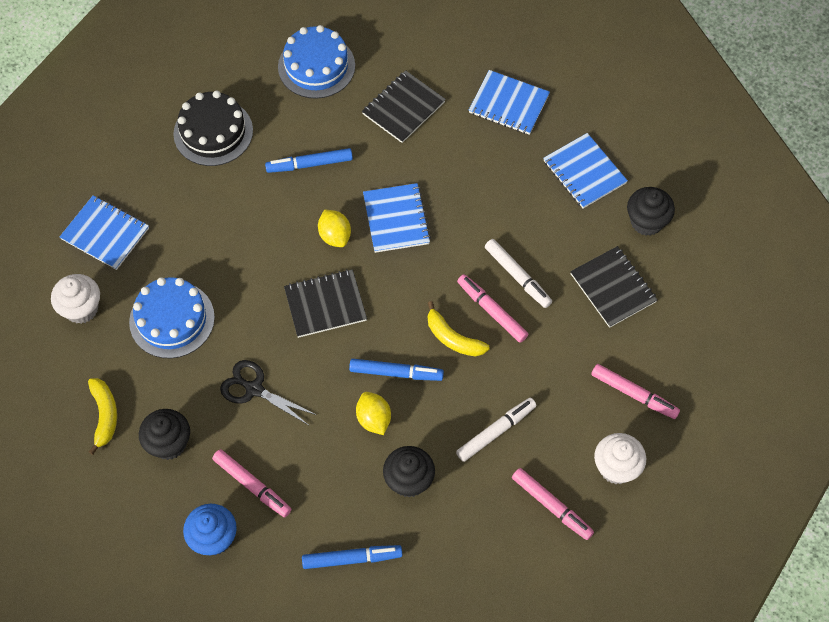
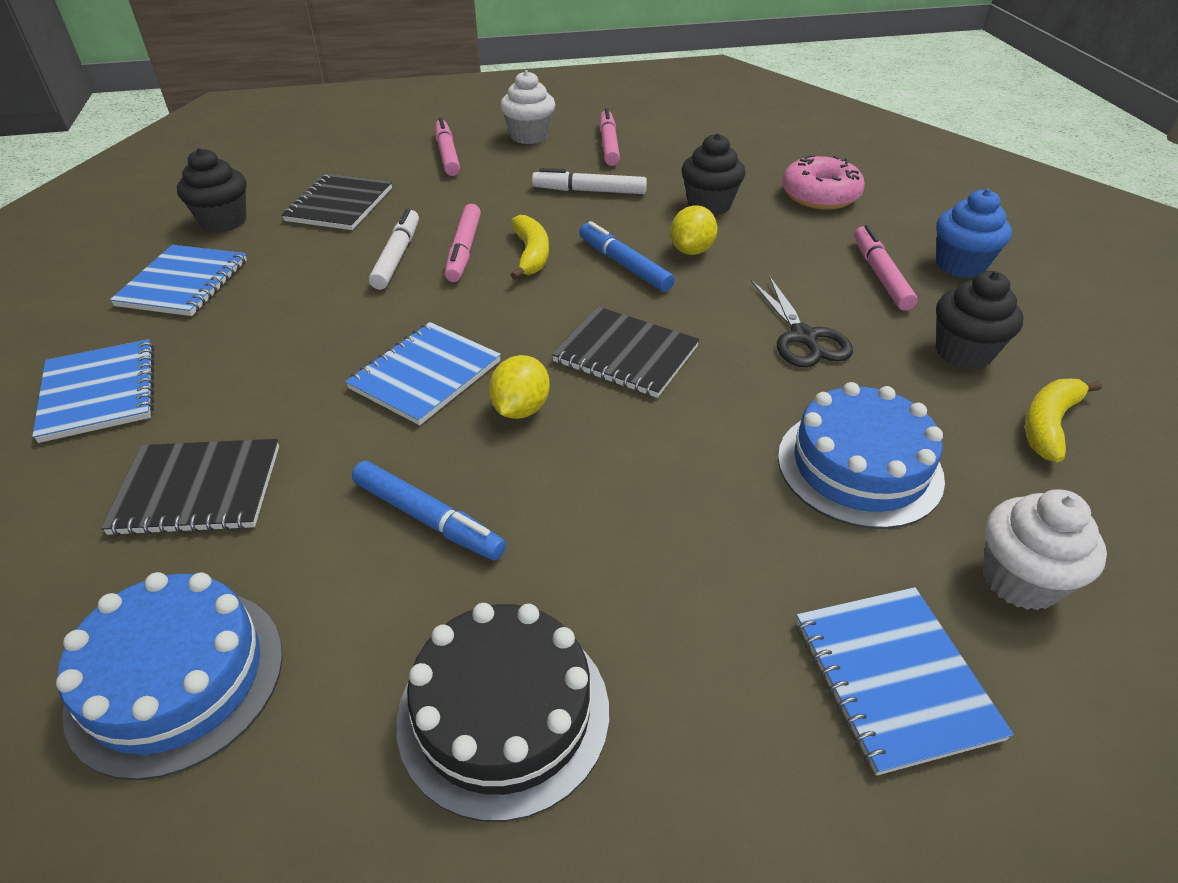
camera: 135 degrees left, 20 degrees down
blue marker [302,545,402,569] -> pink donut [782,155,865,210]

